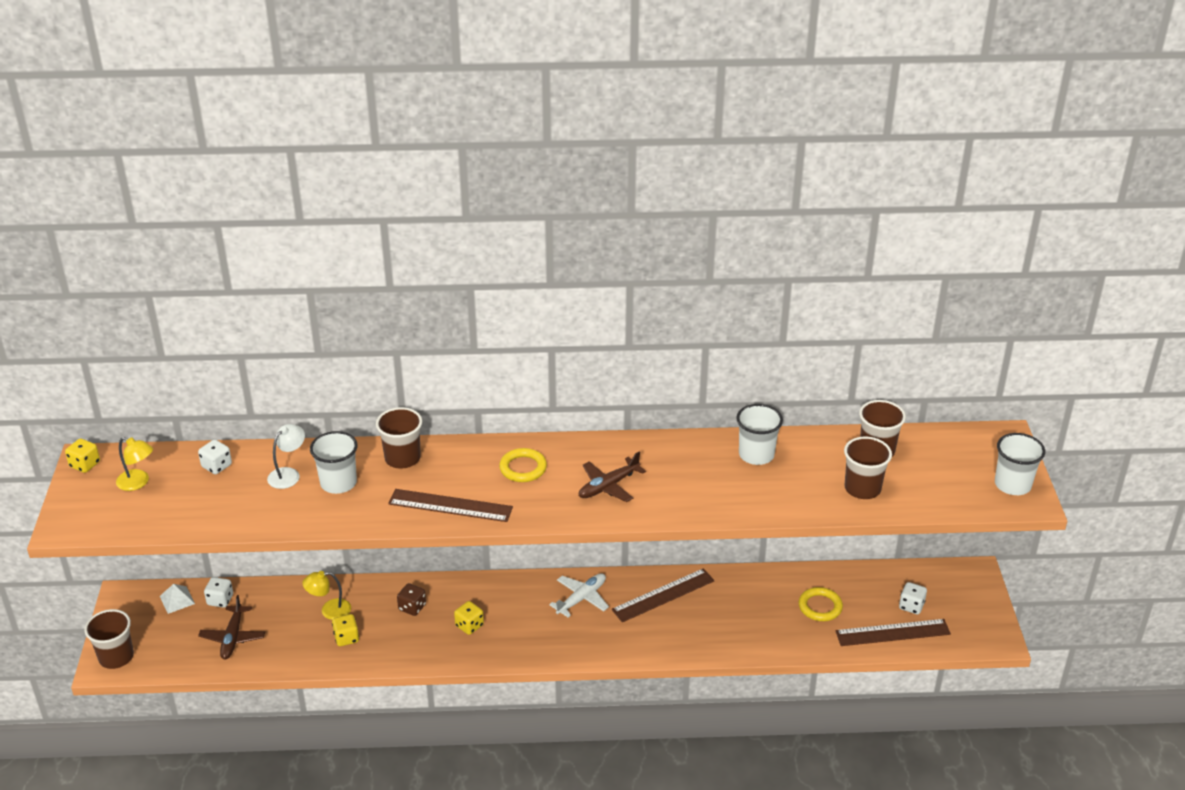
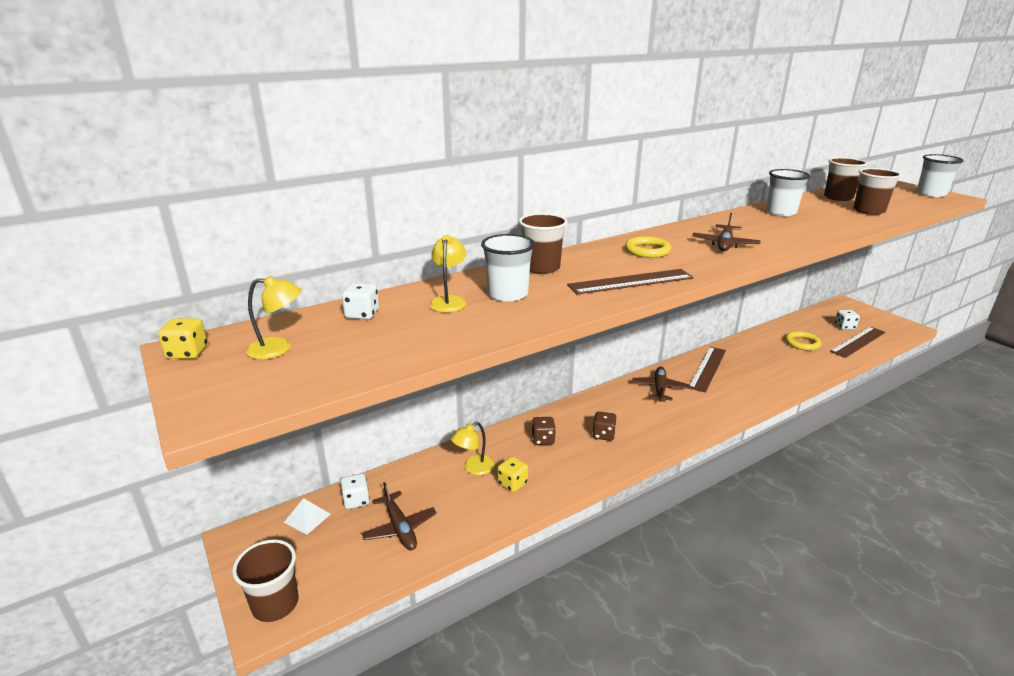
camera: 30 degrees left, 10 degrees down
white lamp [267,424,305,489] -> yellow lamp [429,235,466,313]
yellow dice [454,601,484,635] -> brown dice [592,412,617,441]
white plane [549,573,609,617] -> brown plane [632,367,689,402]

